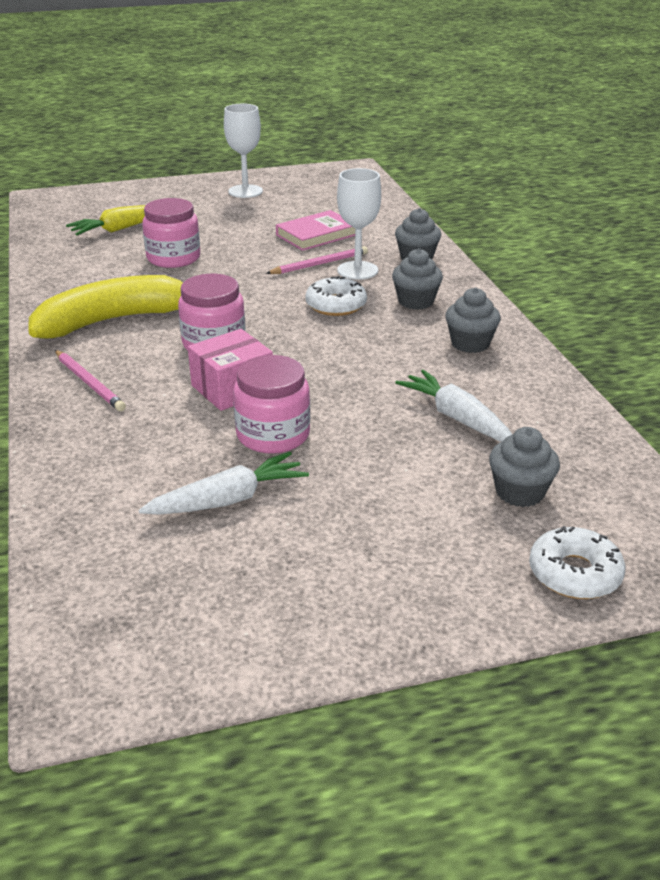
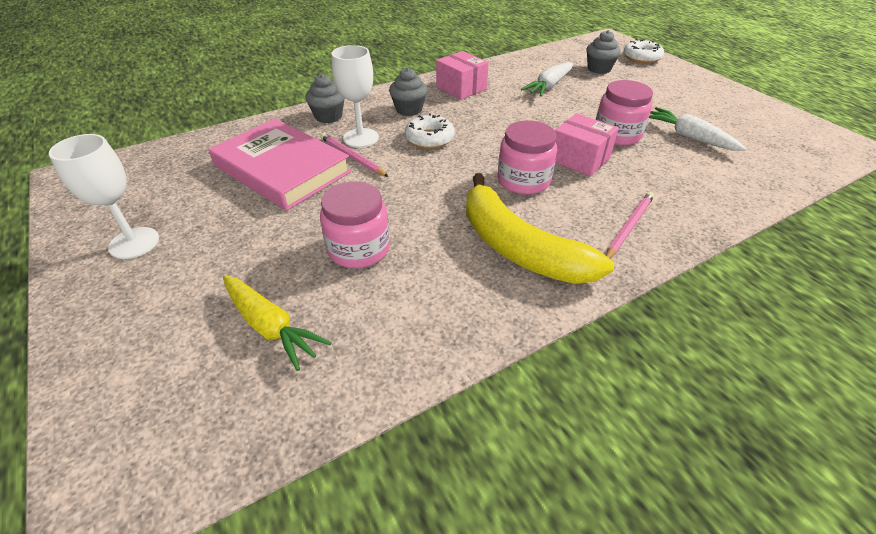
camera: 105 degrees left, 10 degrees up
pink book [276,210,355,251] -> pink book [208,118,351,210], size x1.69
grey cupcake [445,288,501,353] -> pink box [436,51,489,100]

